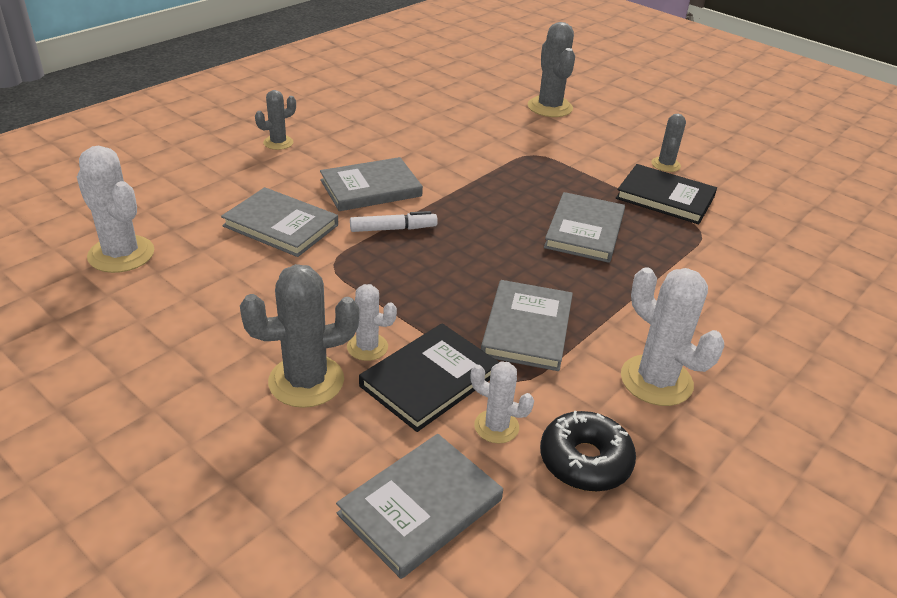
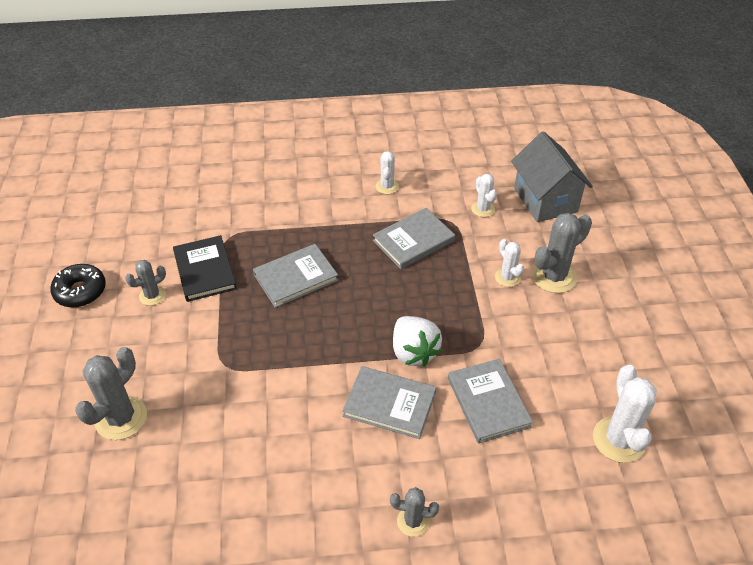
camera: 135 degrees left, 10 degrees up
grey cactus [240,264,360,408] -> grey cactus turned 60 degrees counterclockwise [532,213,592,293]
grey book [336,434,503,579] -> grey house [511,131,593,222]
white marker [350,211,438,232] -> white strawberry [393,316,442,366]
black book [359,323,499,432] -> none
black donut [540,411,636,492] -> black donut moved to [50,264,106,307]
white cactus [621,267,724,406] -> white cactus [376,151,399,194], size x0.58

